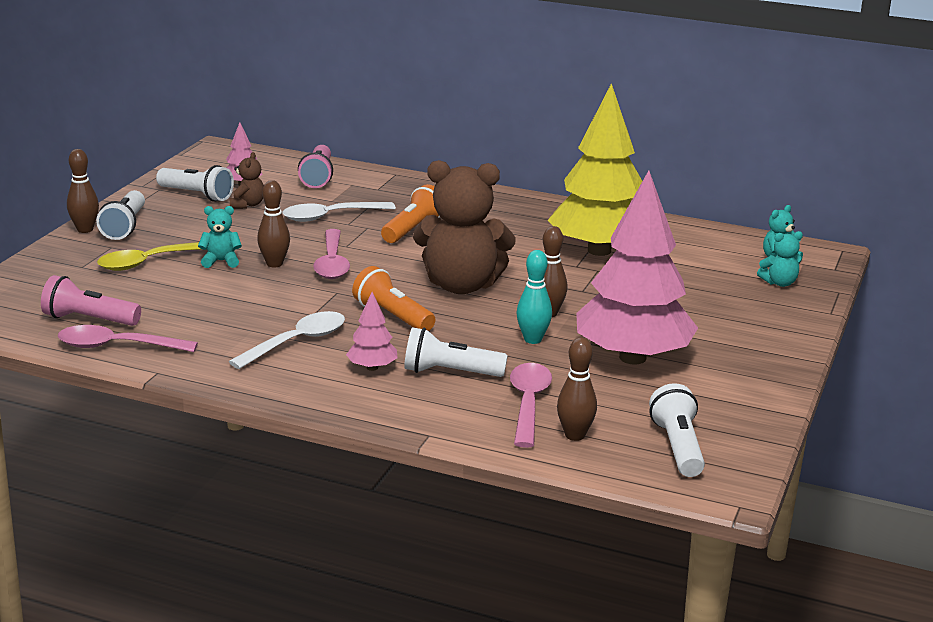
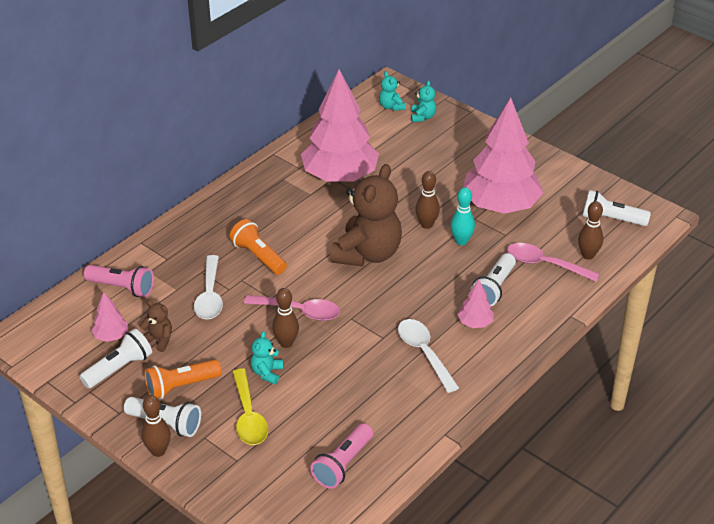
camera: 70 degrees left, 15 degrees up
pink spoon [58,325,198,352] -> none
orange flashlight [352,266,435,331] -> orange flashlight moved to [144,360,222,399]
yellow tree [548,83,642,256] -> pink tree [301,70,379,182]

